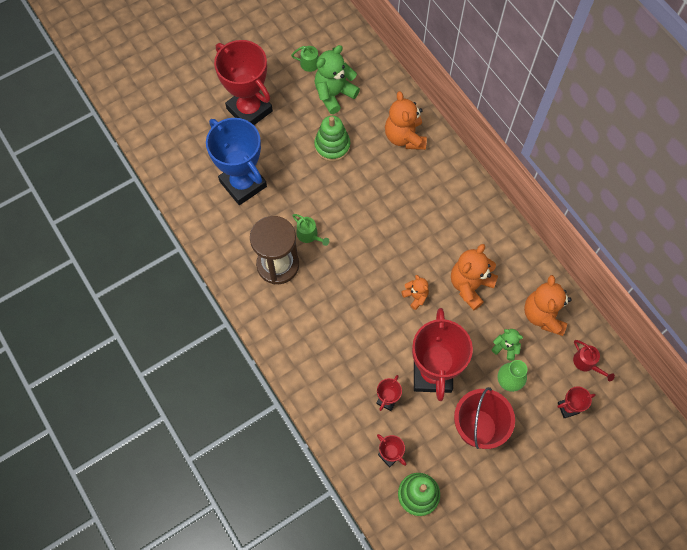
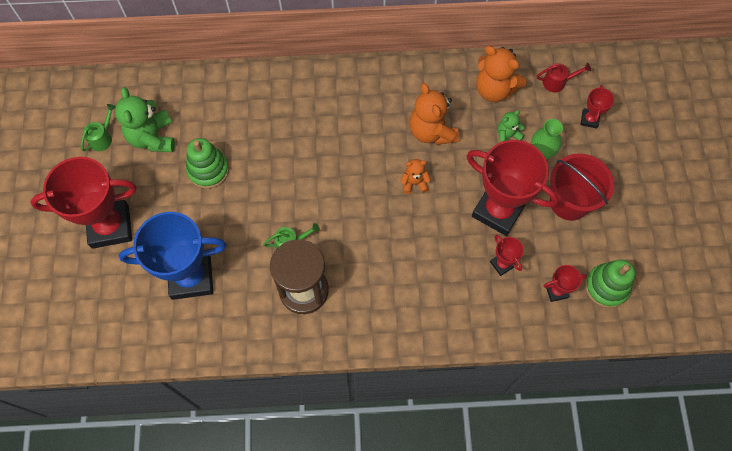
camera: 60 degrees left, 0 degrees up
orange teddy bear [385,91,427,150] -> none

